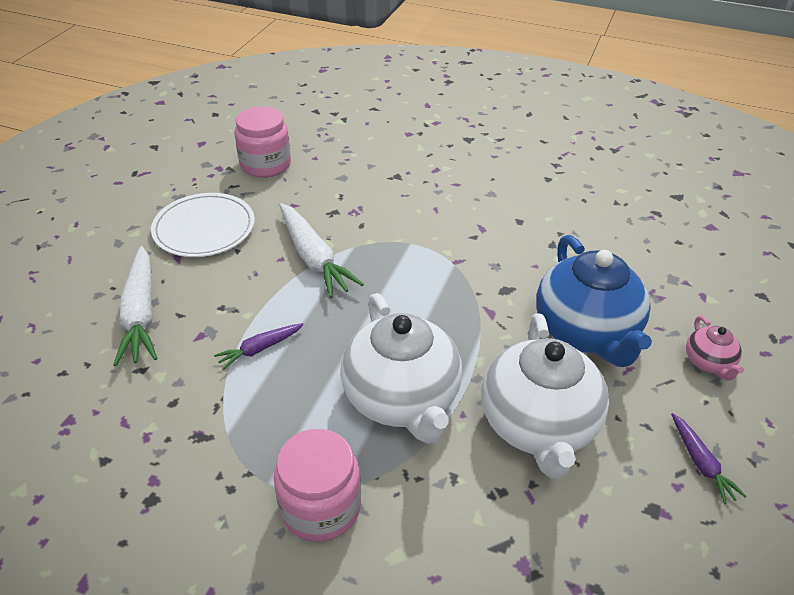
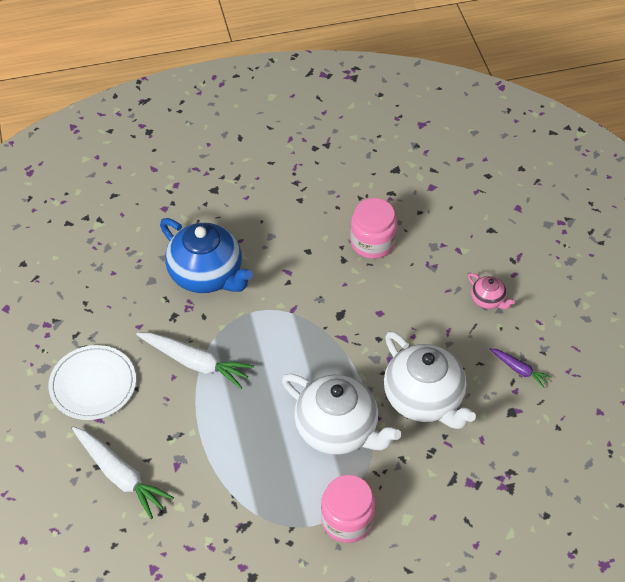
camera: 35 degrees left, 10 degrees up
purple carrot [214,323,304,370] -> none
pink jar [235,106,291,178] -> pink jar moved to [350,198,397,259]
blue teapot [536,235,652,367] -> blue teapot moved to [160,218,253,293]

